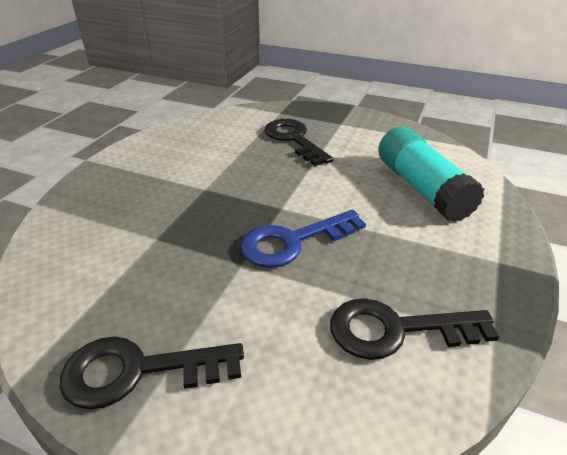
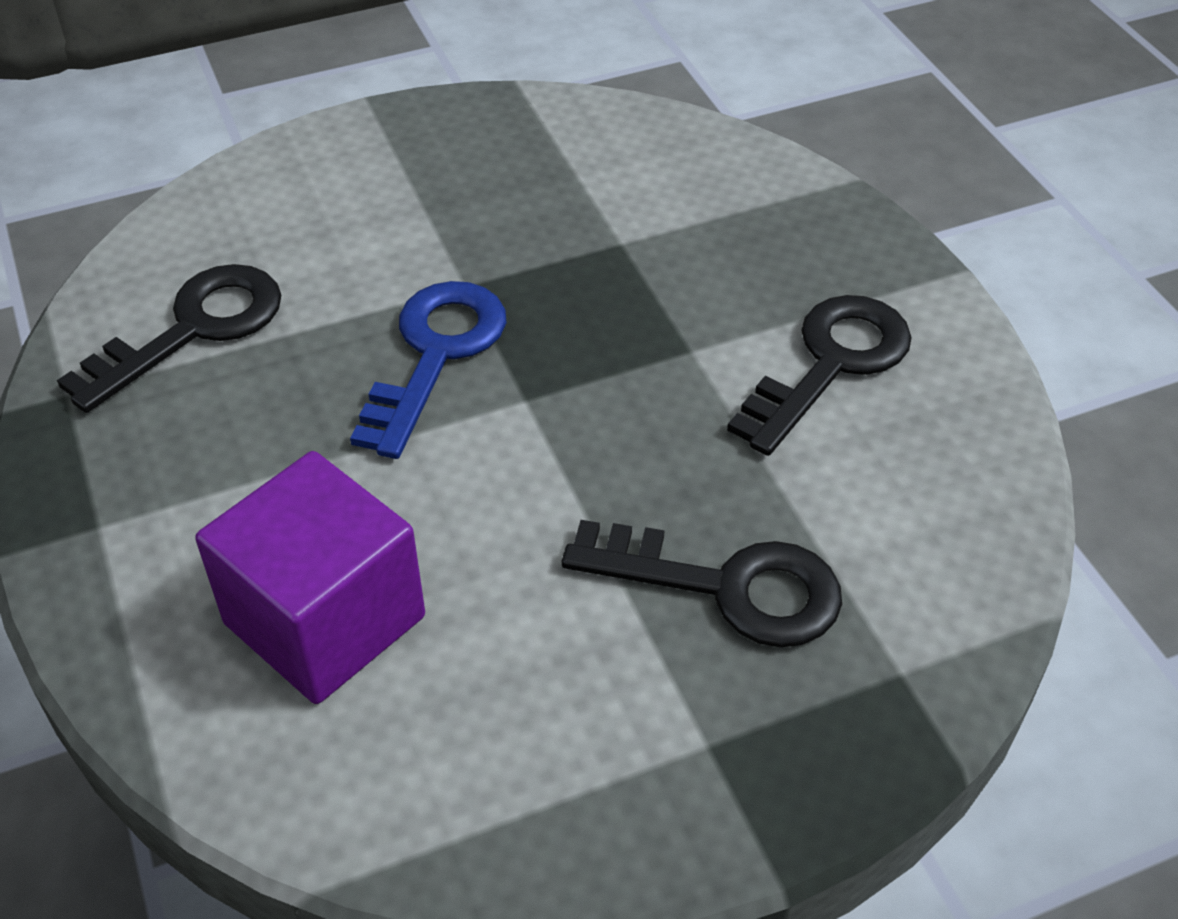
camera: 135 degrees right, 10 degrees up
black key [60,337,244,410] -> black key moved to [727,295,912,456]
turquoise glue stick [378,127,485,222] -> purple cube [195,451,425,704]

